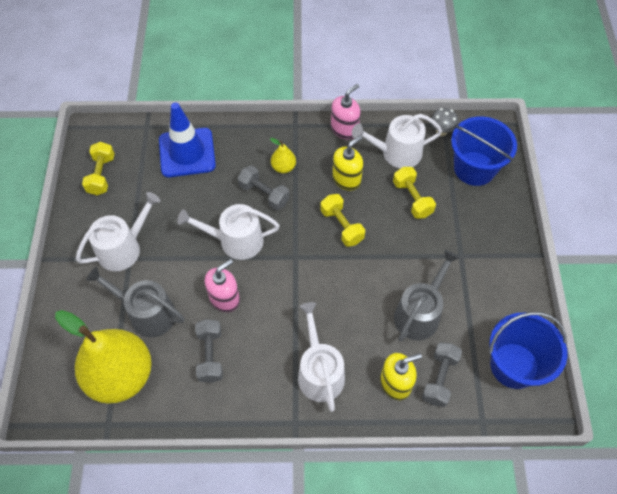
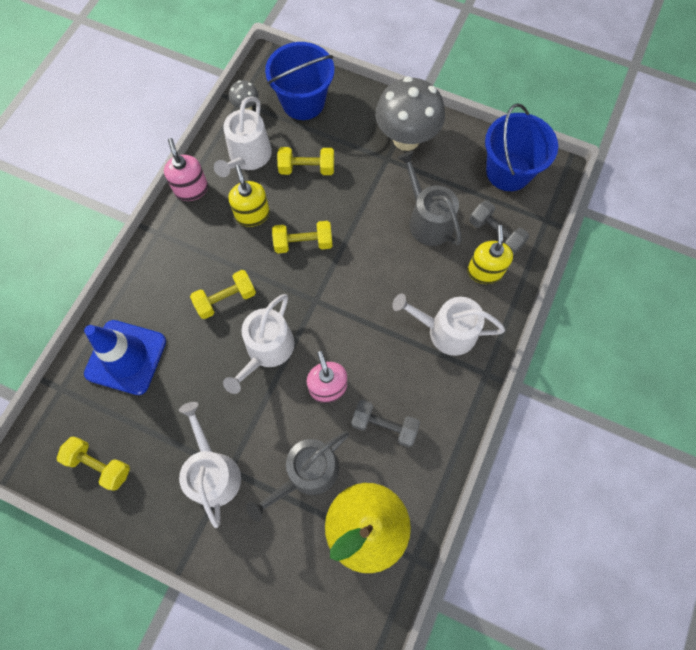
camera: 65 degrees left, 10 degrees up
grey dumbbell [238,165,290,210] -> yellow dumbbell [190,270,256,319]
yellow pear [270,138,296,173] -> none
none -> grey mushroom [375,76,445,151]

